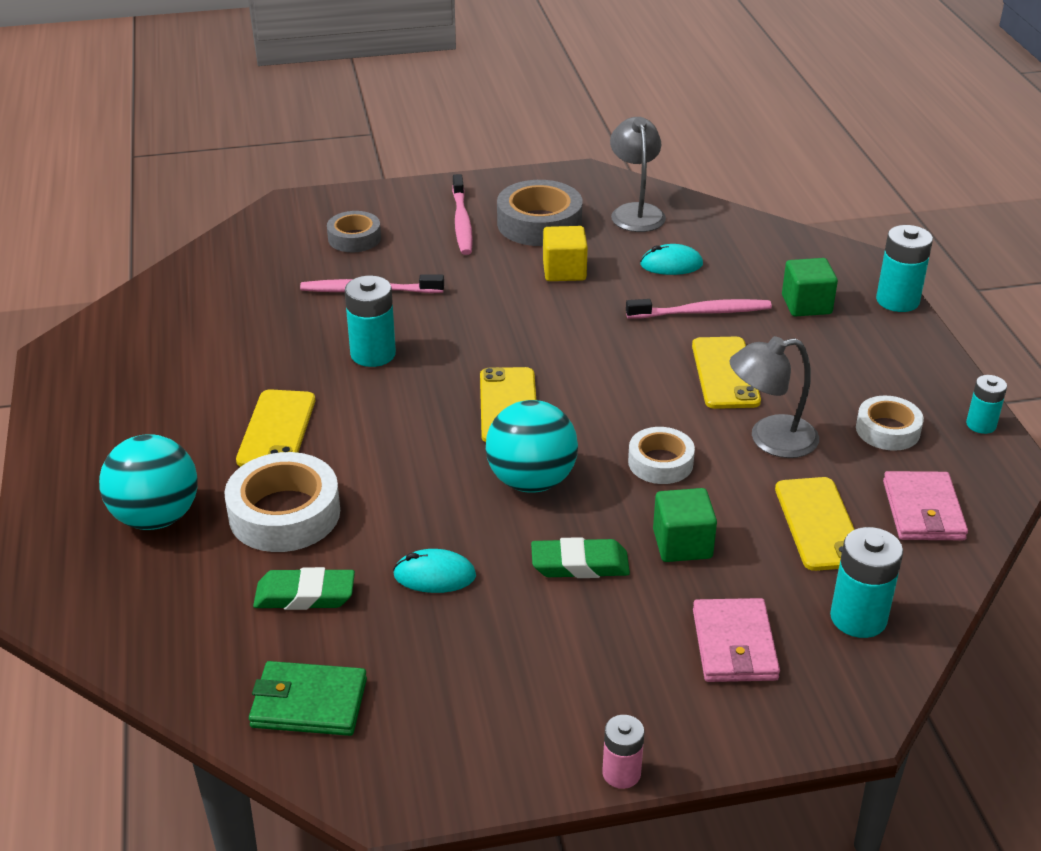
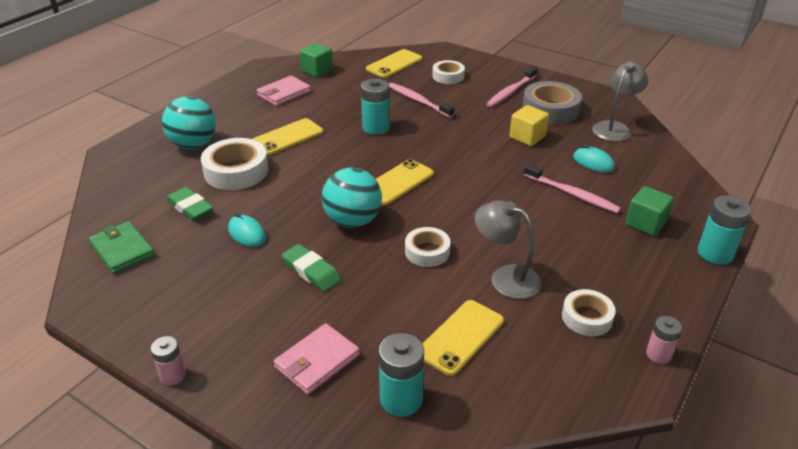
camera: 45 degrees right, 0 degrees up
grey tape [327,211,381,252] -> white tape [432,60,465,84]
green cube [653,488,717,562] -> green cube moved to [300,43,333,78]
yellow phone [692,336,761,409] -> yellow phone moved to [366,49,422,78]
pink wallet [883,471,968,540] -> pink wallet moved to [257,76,311,106]
turquoise battery [966,375,1007,434] -> pink battery [646,316,682,364]

